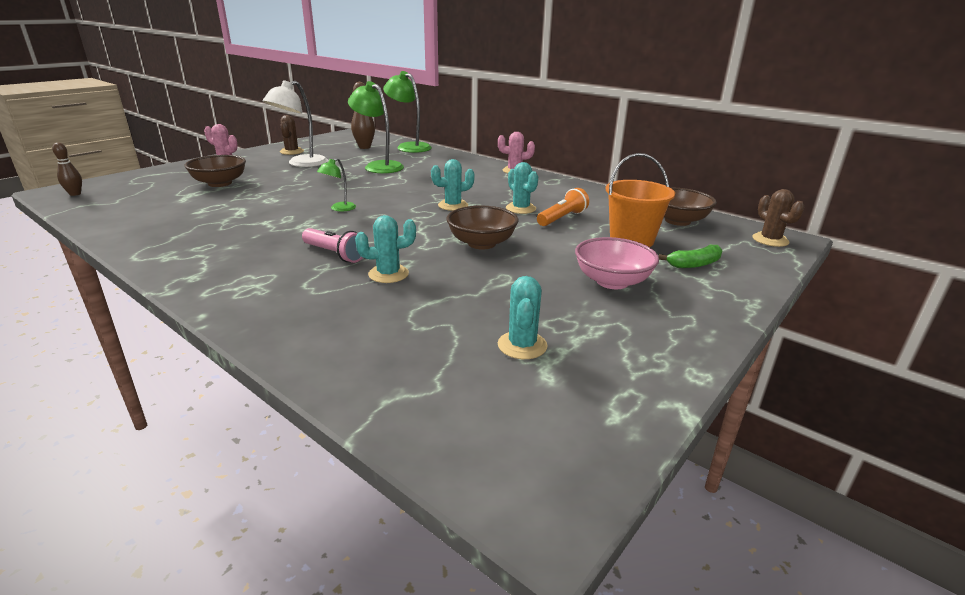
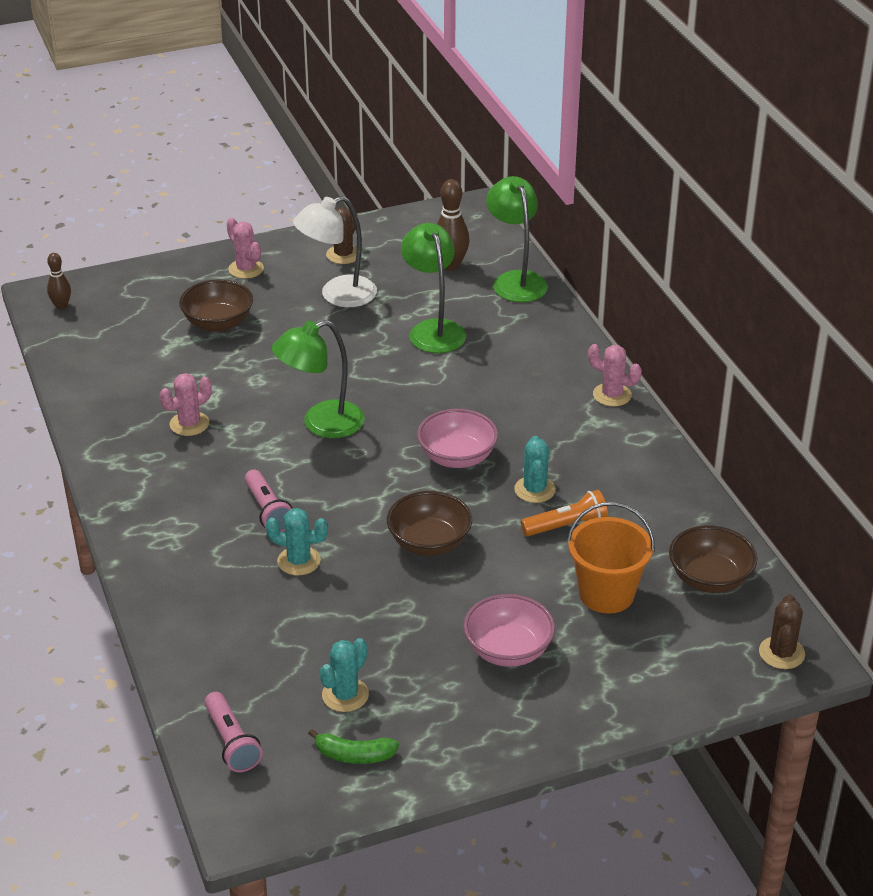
camera: 30 degrees right, 10 degrees up
green lamp [317,158,356,211] -> green lamp [272,320,365,438], size x1.93
turquoise cactus [431,159,475,211] -> pink bowl [417,409,498,468]
green banana [659,245,722,268] -> green banana moved to [308,729,399,764]
none -> pink cactus [160,373,212,436]
none -> pink flashlight [204,692,263,772]

